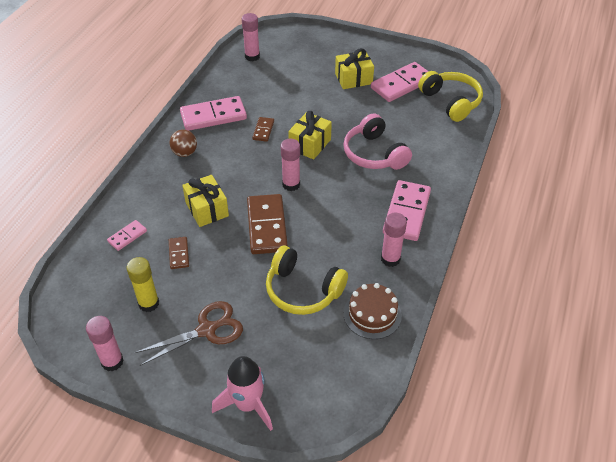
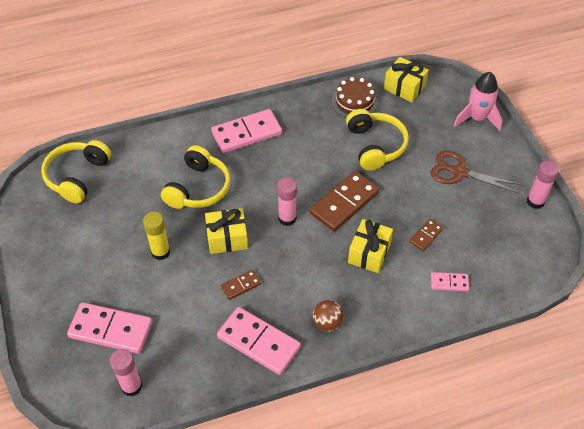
camera: 130 degrees left, 5 degrees up
yellow glue stick [126,257,159,312] -> yellow glue stick moved to [143,212,170,260]
yellow gift [335,48,374,89] -> yellow gift moved to [384,57,429,102]
pink headphones [343,114,412,170] -> yellow headphones [161,145,230,209]
pink domino [371,62,429,102] -> pink domino moved to [67,302,152,354]
pink glue stick [381,213,407,267] -> none

